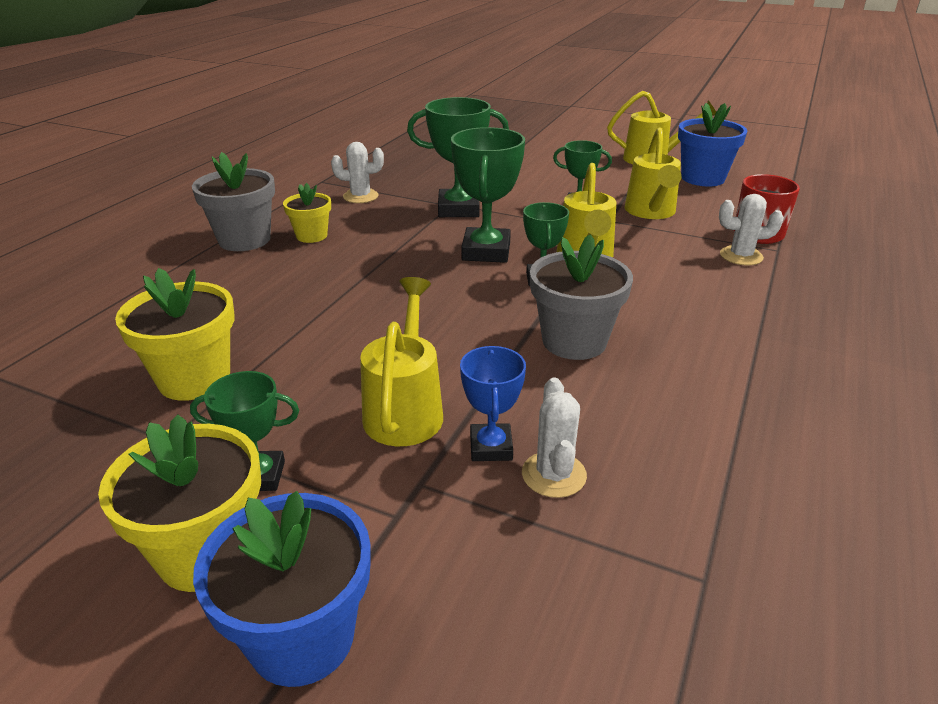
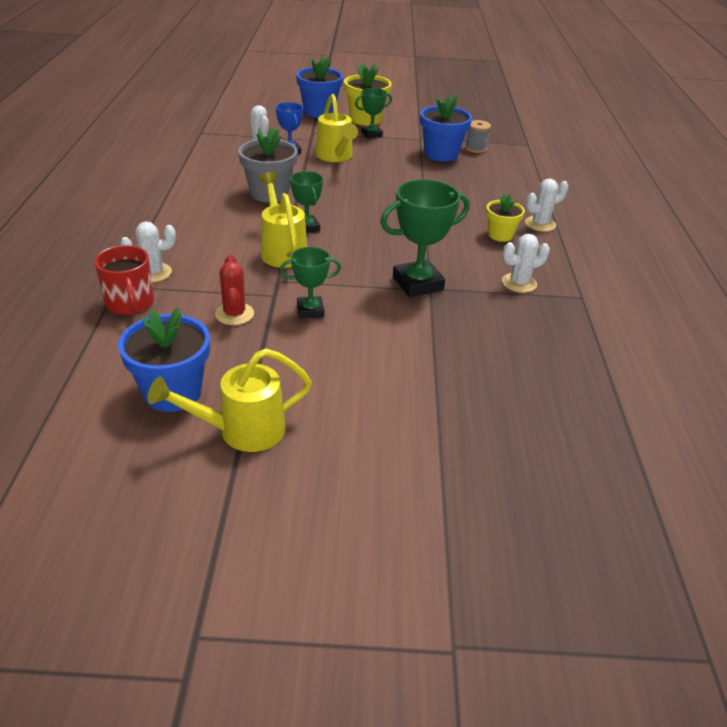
camera: 155 degrees right, 5 degrees up
yellow flower pot [115,268,235,401] -> blue flower pot [420,94,472,162]
grey flower pot [192,152,275,251] -> white cactus [525,179,568,232]
green trophy [451,127,525,263] -> none
yellow watering can [625,127,681,219] -> red cactus [215,255,254,325]
none -> grey spool [465,120,491,153]

